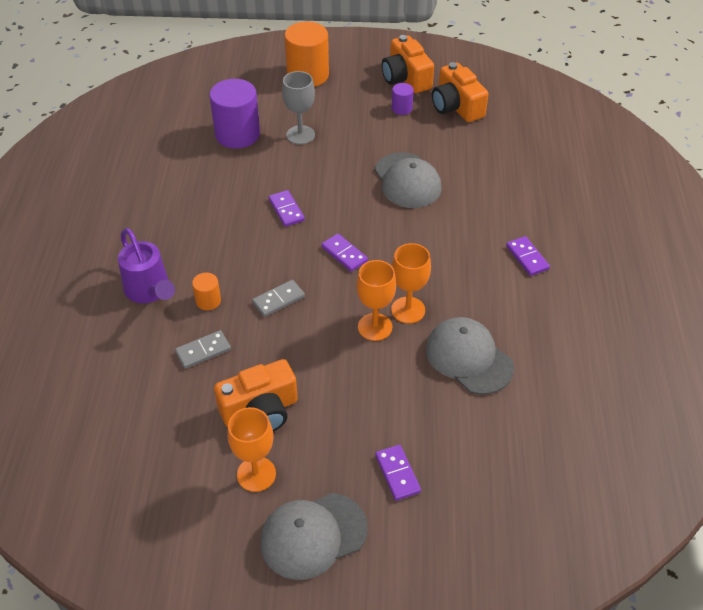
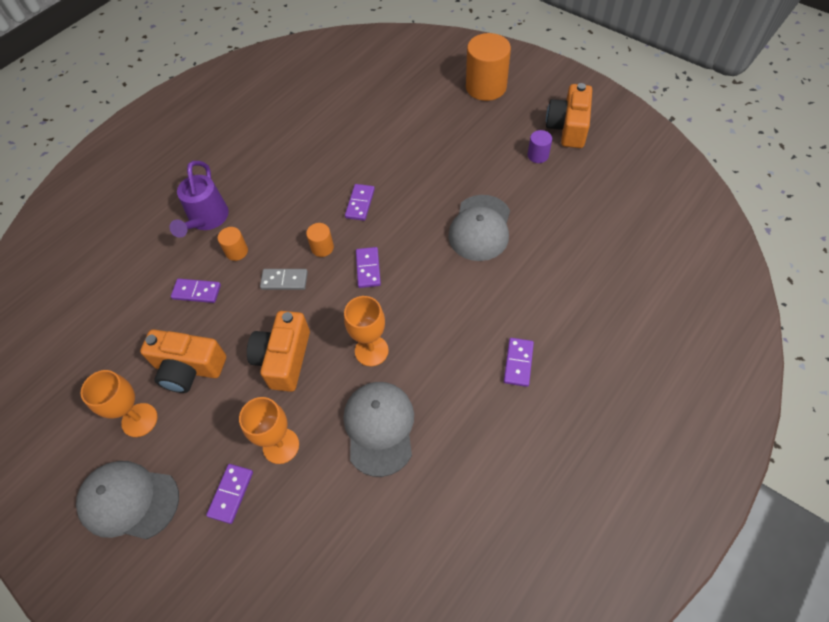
camera: 40 degrees right, 10 degrees up
grey domino [175,330,231,369] -> purple domino [171,279,221,303]
purple cylinder [209,79,260,148] -> none
grey goblet [282,71,315,145] -> none
orange goblet [356,260,396,341] -> orange goblet moved to [239,397,299,464]
orange camera [432,62,488,122] -> orange camera moved to [247,311,310,392]
none -> orange cylinder [306,223,334,257]

